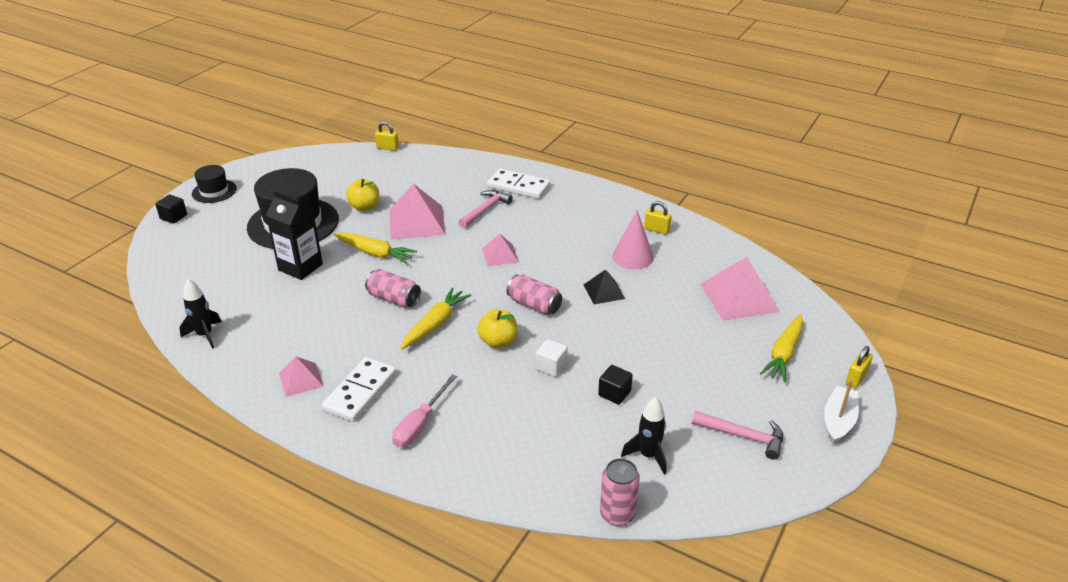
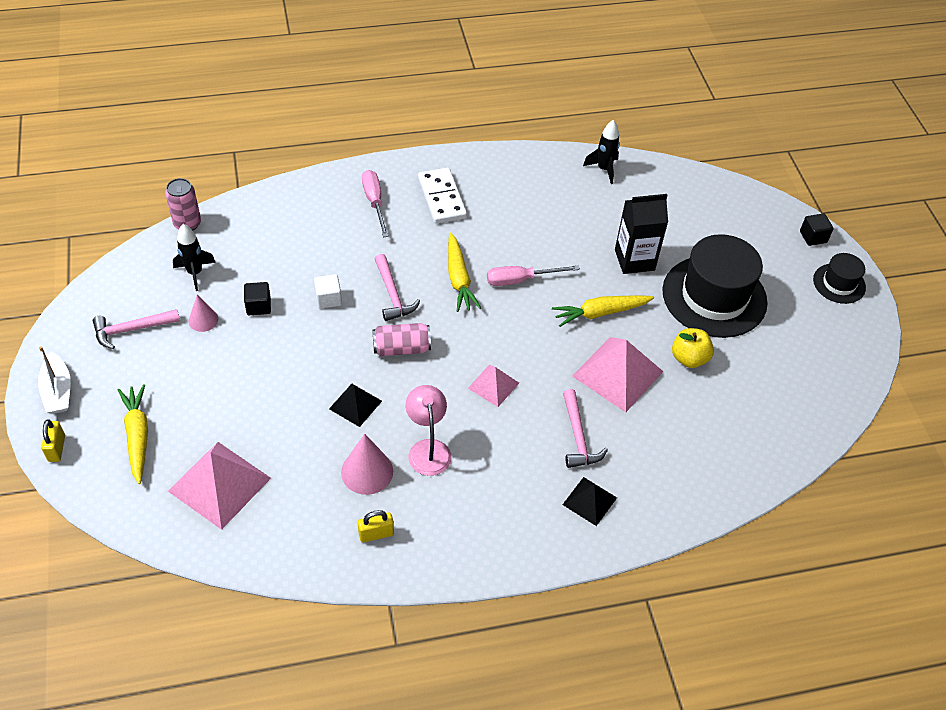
camera: 135 degrees right, 15 degrees up
pink pyramid [279,357,324,397] -> none
pink can [365,269,421,307] -> pink screwdriver [487,265,580,286]
yellow padlock [375,122,399,151] -> none
yellow apple [477,309,517,348] -> pink hammer [375,254,420,321]
white domino [487,169,550,199] -> black pyramid [562,477,617,526]
none -> pink cone [189,295,218,332]
none -> pink lamp [405,385,452,476]

